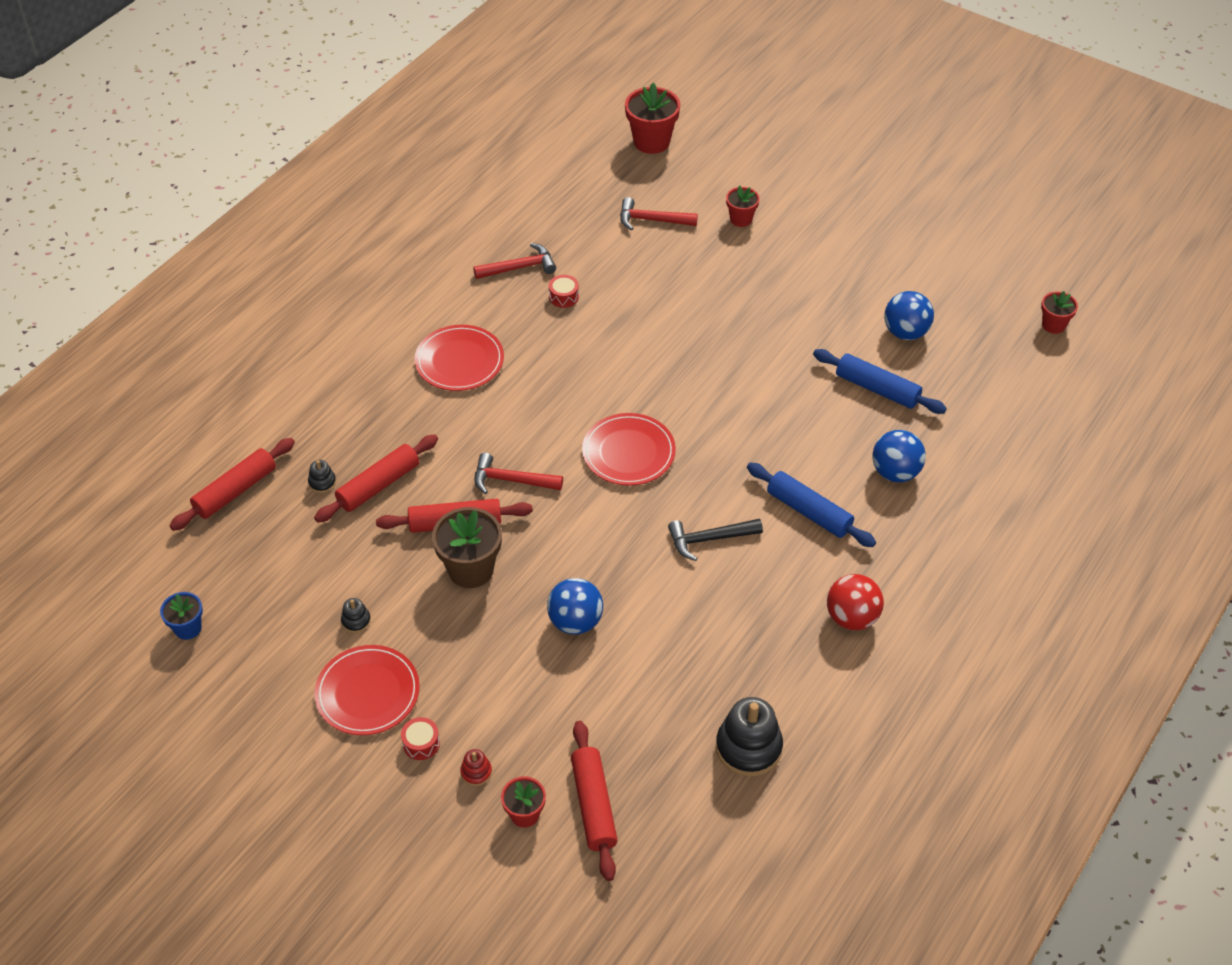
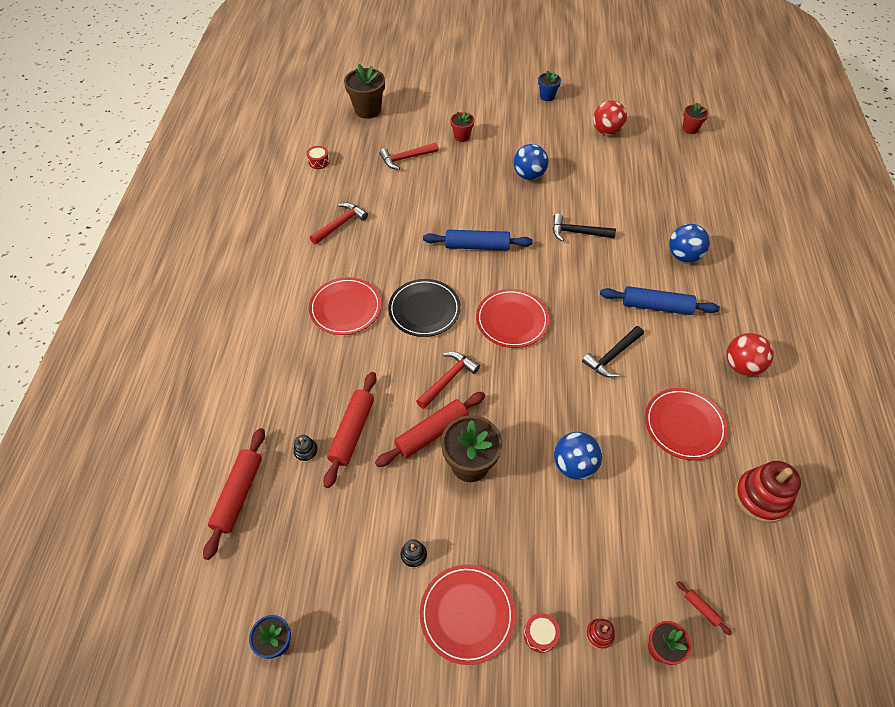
camera: 30 degrees left, 5 degrees up
red hammer [474,453,563,494] -> red hammer turned 150 degrees clockwise [416,352,480,409]
red drum [549,275,579,308] -> red drum moved to [306,146,330,169]
red rolling pin [571,721,618,881] -> red rolling pin [676,581,732,635], size x0.43
red flower pot [625,83,680,154] -> brown flower pot [344,64,385,119]
black stacking toy [716,697,783,777] -> red stacking toy [734,461,801,523]
blue rolling pin [813,349,947,414] -> blue rolling pin moved to [423,230,533,250]
blue ball [884,291,934,340] -> blue ball moved to [513,144,549,180]
none -> black plate [388,279,461,337]
none -> blue flower pot [538,70,561,101]
none -> black hammer [553,214,616,242]
none -> red ball [593,100,627,135]
none -> red plate [645,388,728,461]

